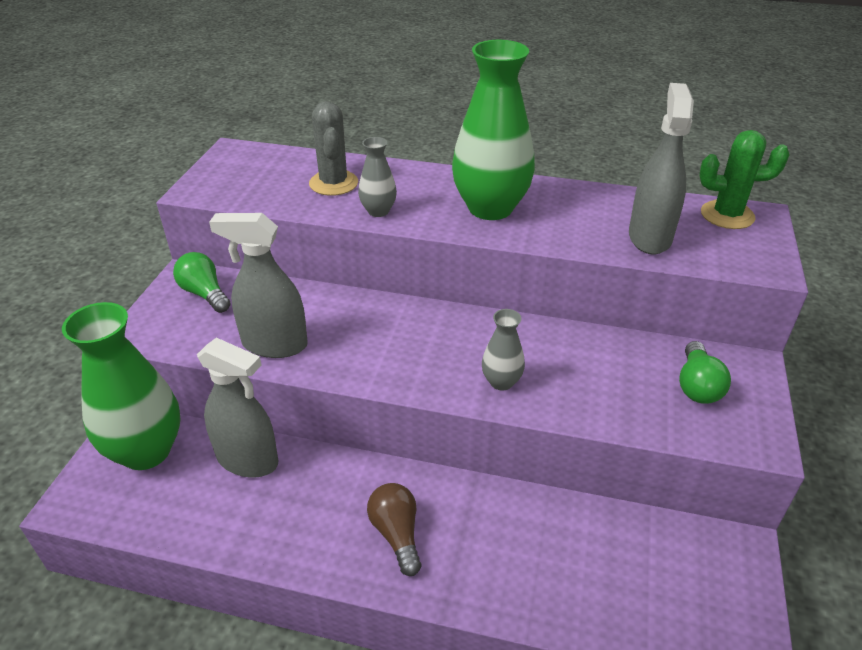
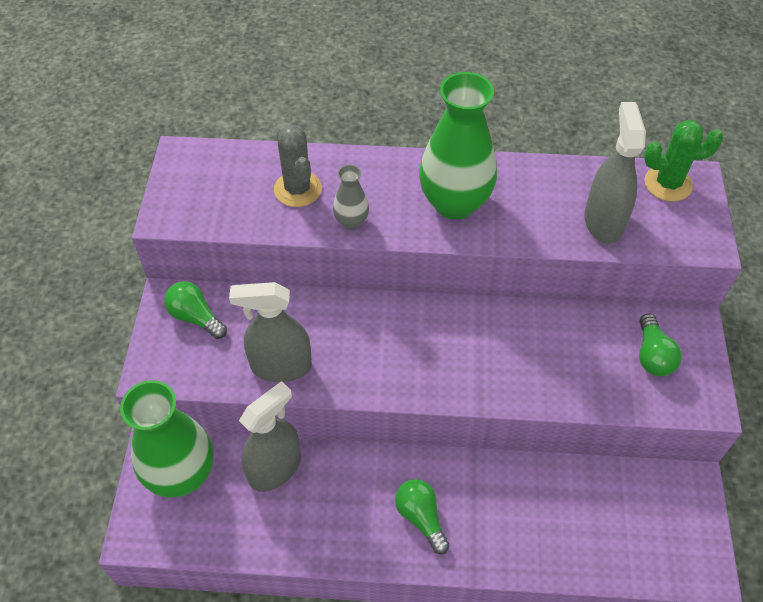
camera: 10 degrees left, 15 degrees up
grey spray bottle [197,338,279,478] -> grey spray bottle turned 60 degrees counterclockwise [239,381,301,492]
brown light bulb [367,483,421,576] -> green light bulb [395,479,449,554]
grey vase [482,309,525,390] -> none

